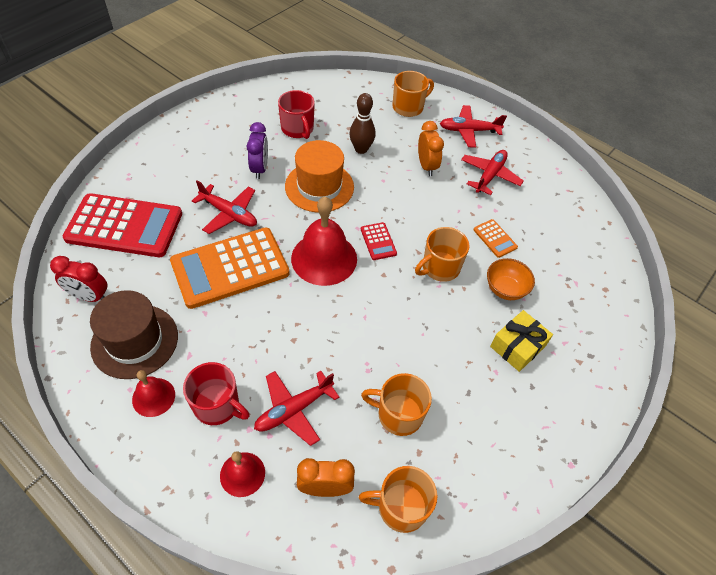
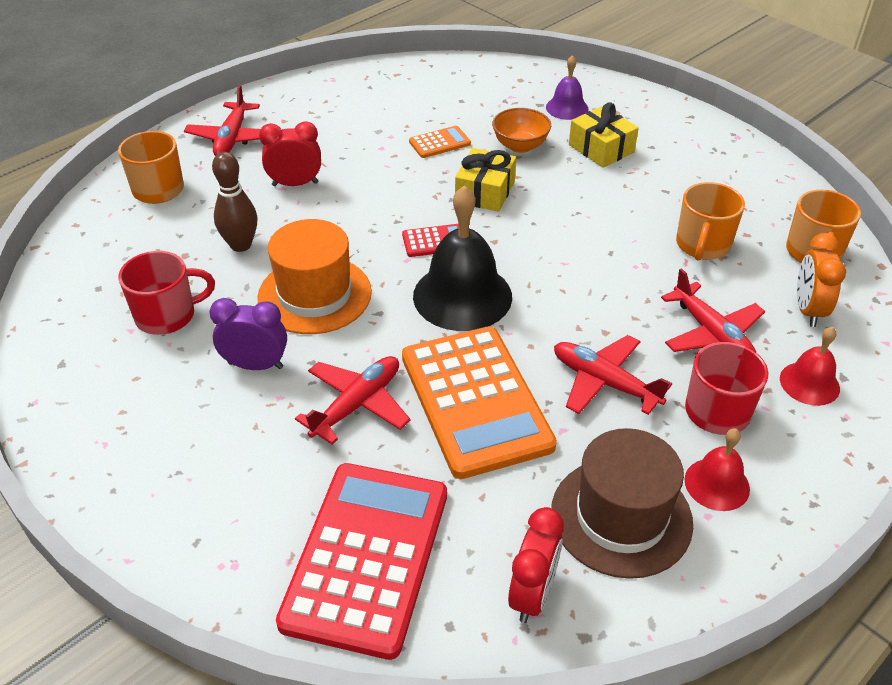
camera: 80 degrees left, 10 degrees down
red bell [291,197,357,286] -> black bell [413,185,512,331]
orange mug [415,227,470,282] -> yellow gift [455,148,516,212]
orange clock [418,121,444,176] -> red clock [259,121,321,186]
red plane [461,150,524,195] -> red plane moved to [554,335,672,415]
none -> purple bell [546,55,588,120]

